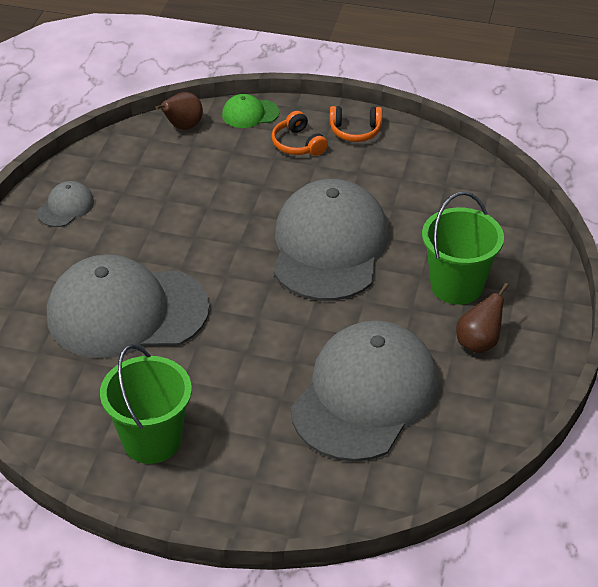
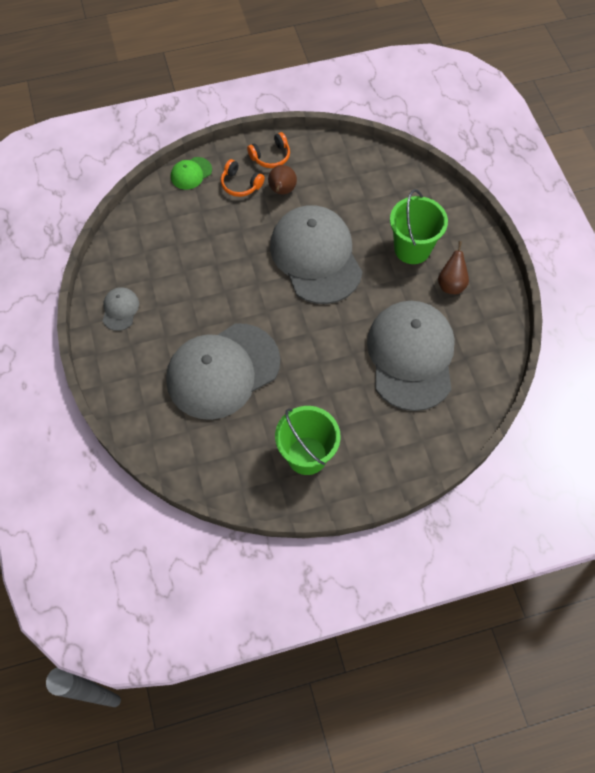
camera: 30 degrees left, 20 degrees up
brown pear [155,92,203,130] -> brown pear moved to [268,165,297,195]

